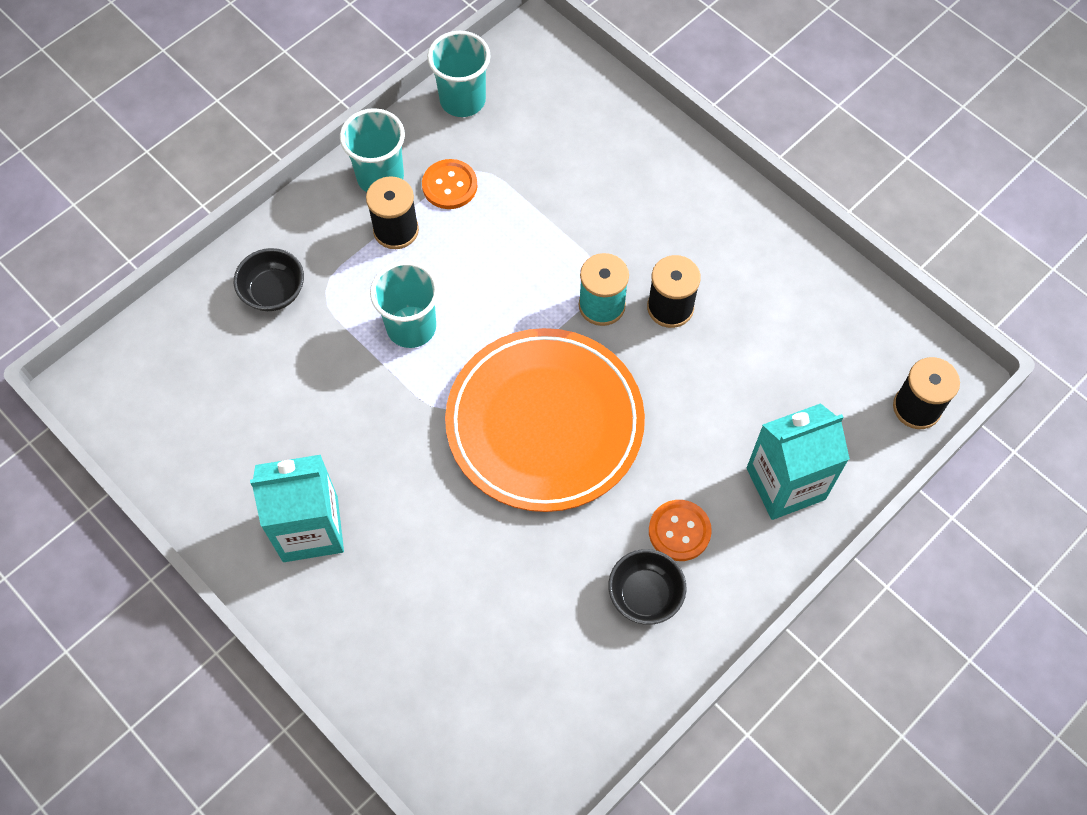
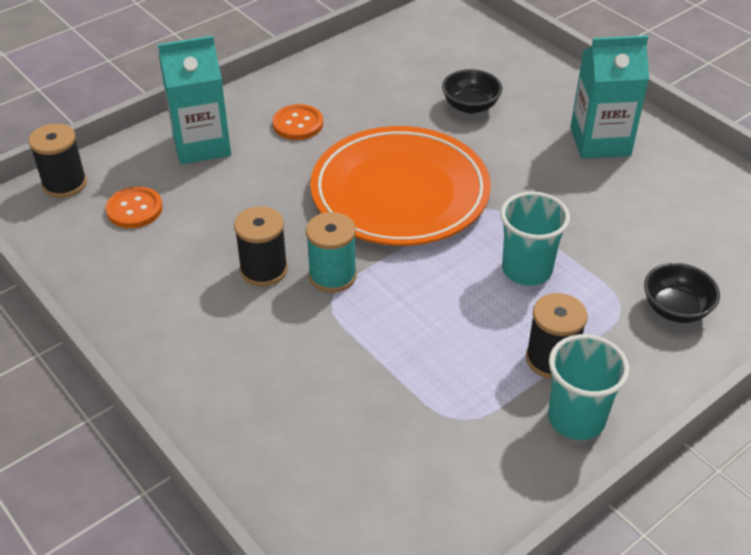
camera: 175 degrees left, 20 degrees down
orange button [422,159,477,209] -> orange button moved to [106,186,163,228]
turquoise cup [427,31,491,117] -> none
black bowl [608,549,686,625] -> black bowl moved to [442,69,502,114]

